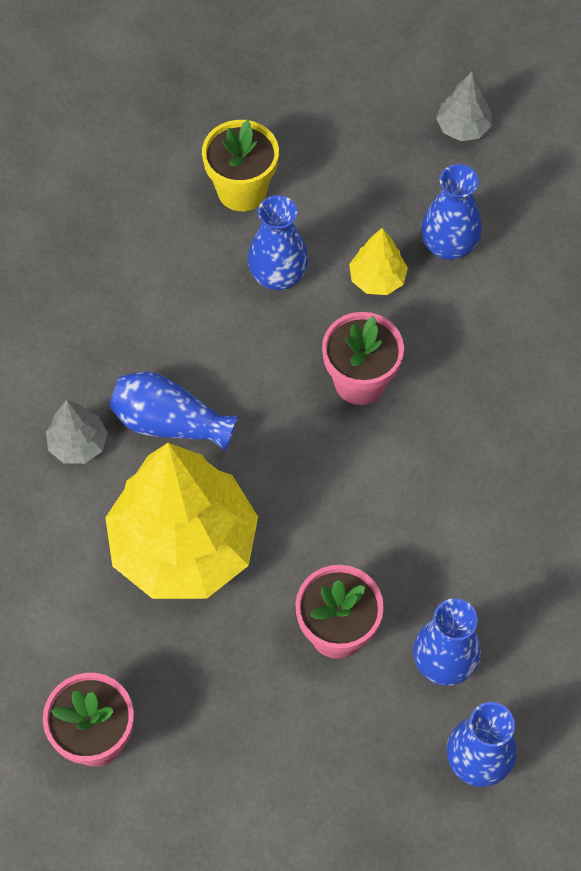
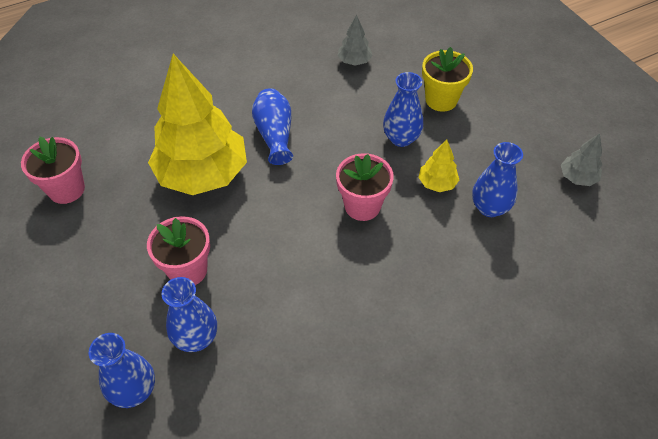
camera: 60 degrees right, 10 degrees down
grey tree [46,400,108,464] -> grey tree moved to [337,15,372,66]

